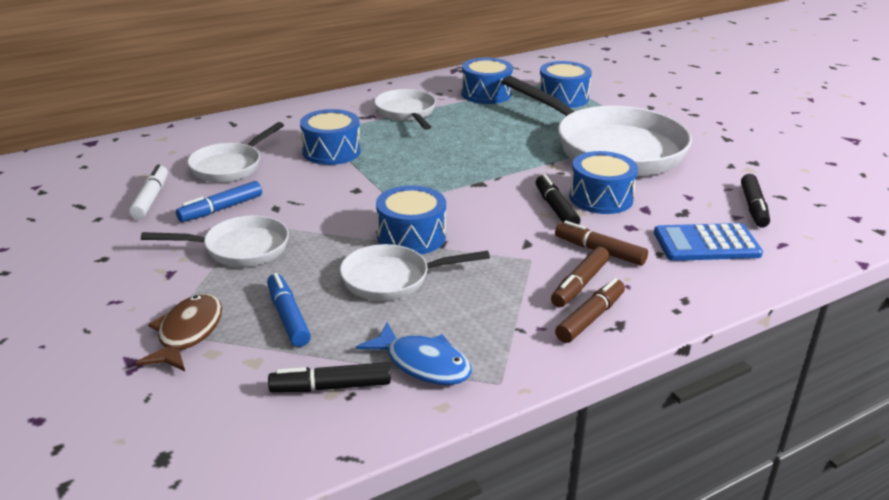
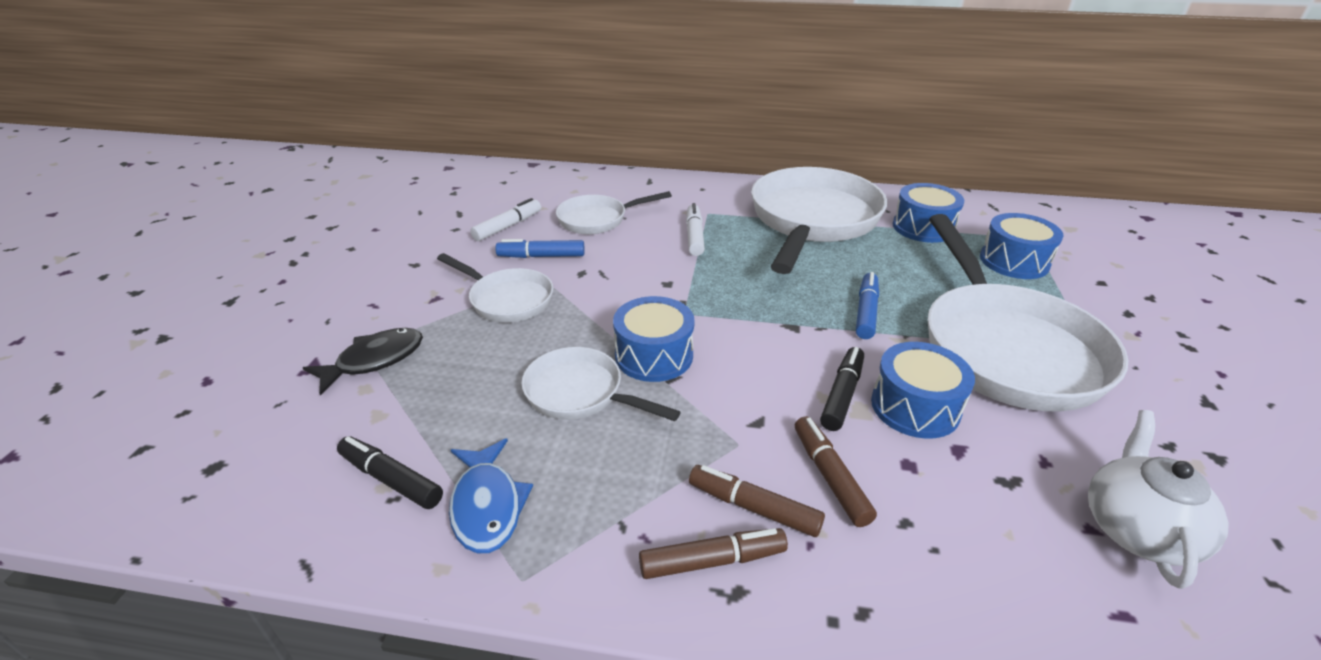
camera: 40 degrees right, 5 degrees up
brown fish [136,294,222,371] -> black fish [303,328,423,395]
blue marker [267,273,311,347] -> blue marker moved to [856,272,879,339]
blue drum [300,109,361,165] -> white marker [686,203,705,256]
white pan [374,89,436,130] -> white pan [752,167,887,274], size x1.94
brown marker [551,247,609,308] -> brown marker turned 45 degrees clockwise [689,465,825,537]
blue calculator [654,223,763,261] -> none
black marker [741,174,770,228] -> white teapot [1088,410,1229,589]

